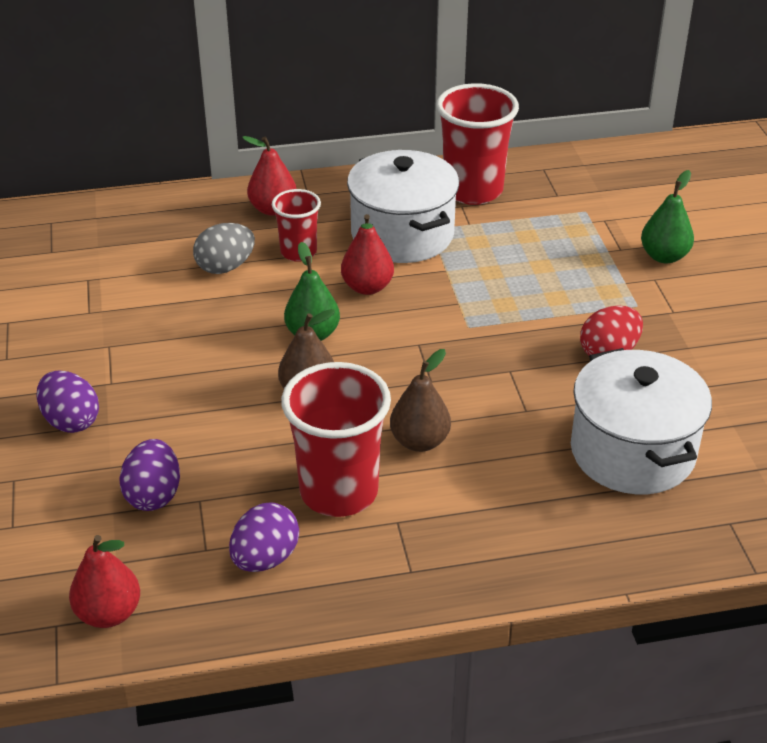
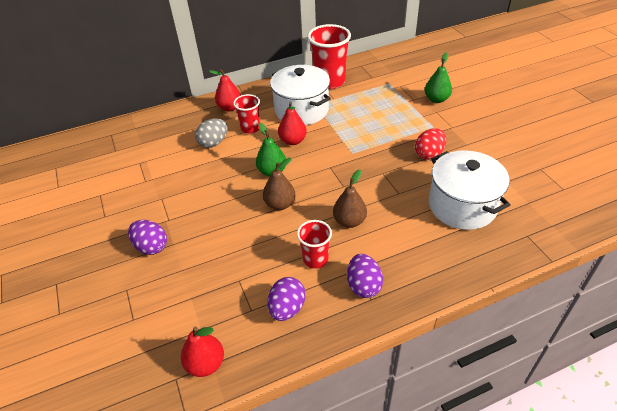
camera: 10 degrees left, 5 degrees up
purple egg [119,439,180,511] -> purple egg moved to [347,254,383,298]
red cup [281,362,391,517] -> red cup [297,220,332,269], size x0.57

